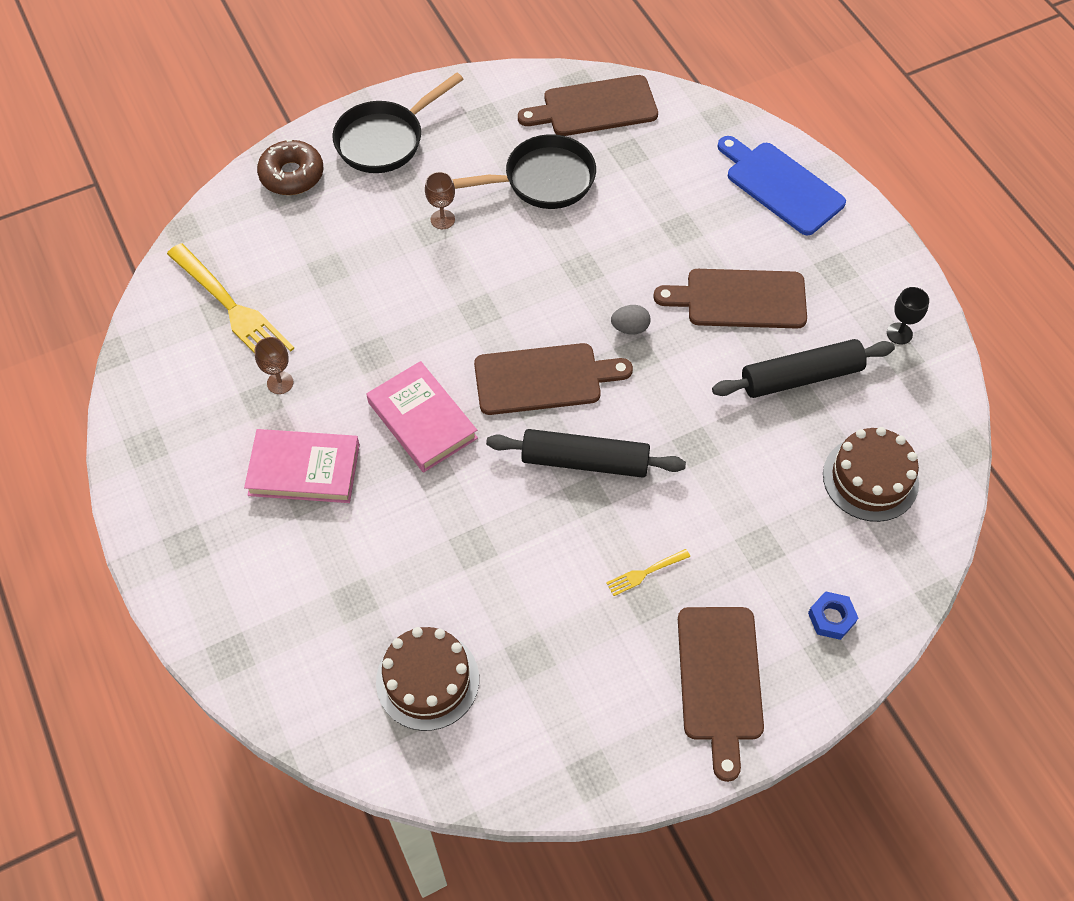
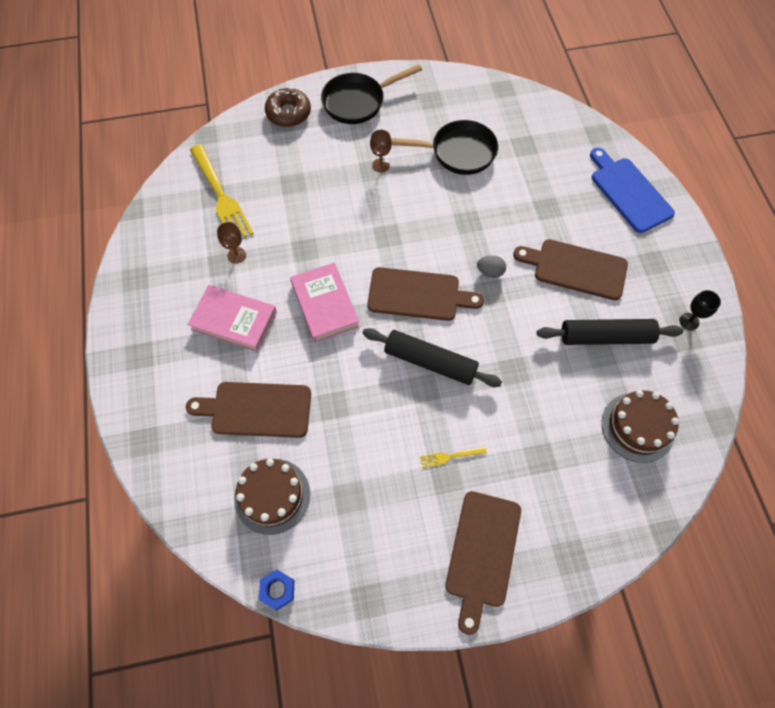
camera: 15 degrees right, 5 degrees up
brown cutting board [518,75,658,136] -> brown cutting board moved to [186,382,311,438]
blue nut [808,591,858,640] -> blue nut moved to [259,570,295,610]

